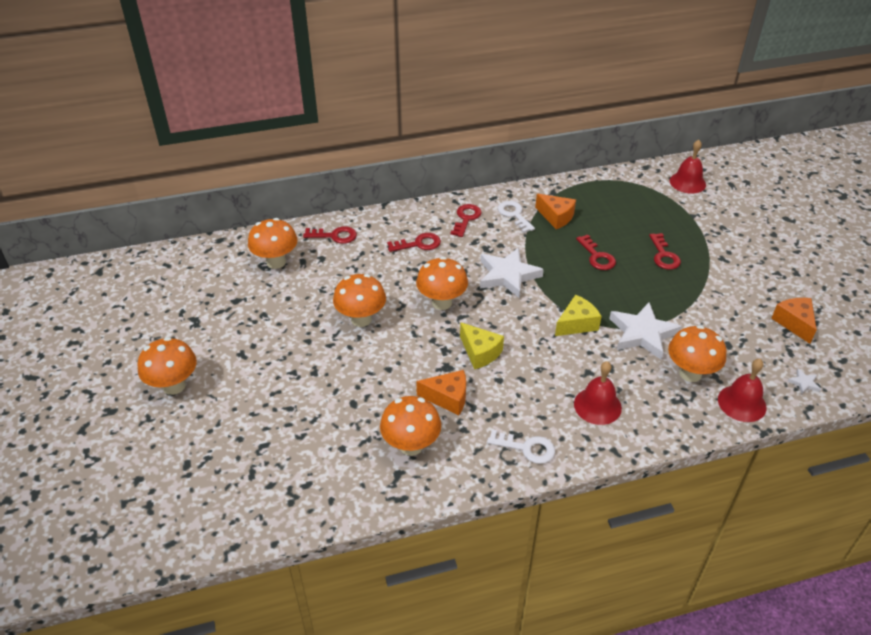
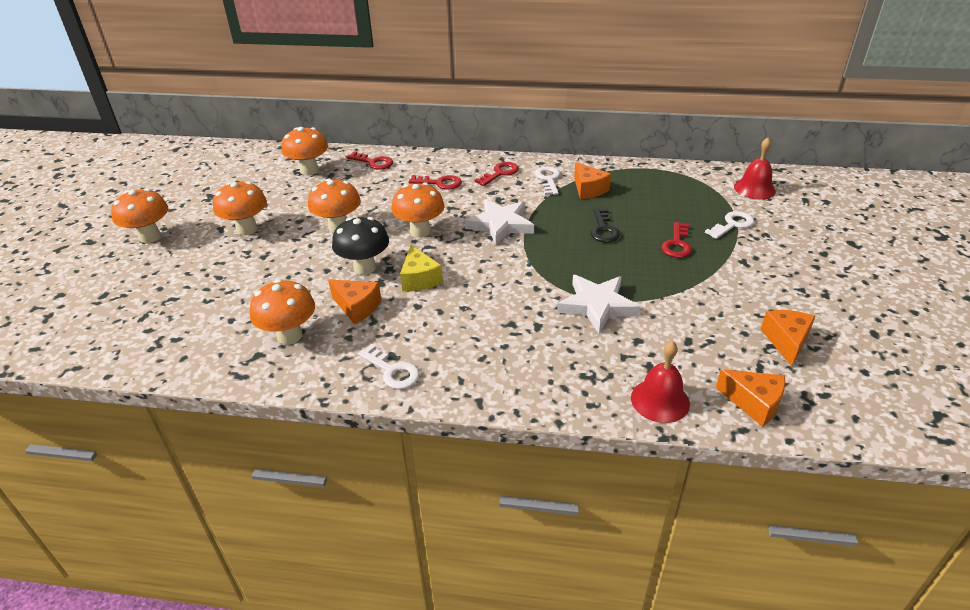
camera: 25 degrees right, 5 degrees down
yellow cheese [555,294,602,336] -> none
red bell [574,361,622,425] -> none
red key [576,234,616,270] -> black key [591,208,620,242]
orange mushroom [668,325,726,382] -> orange mushroom moved to [213,181,267,235]
white star [787,369,821,395] -> orange cheese [716,369,785,427]
none -> black mushroom [332,217,389,275]
none -> white key [705,211,755,239]

